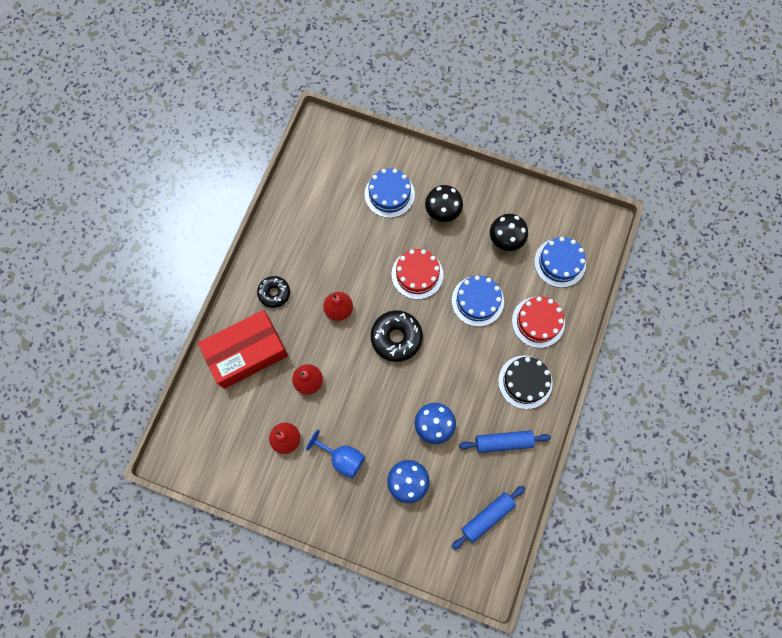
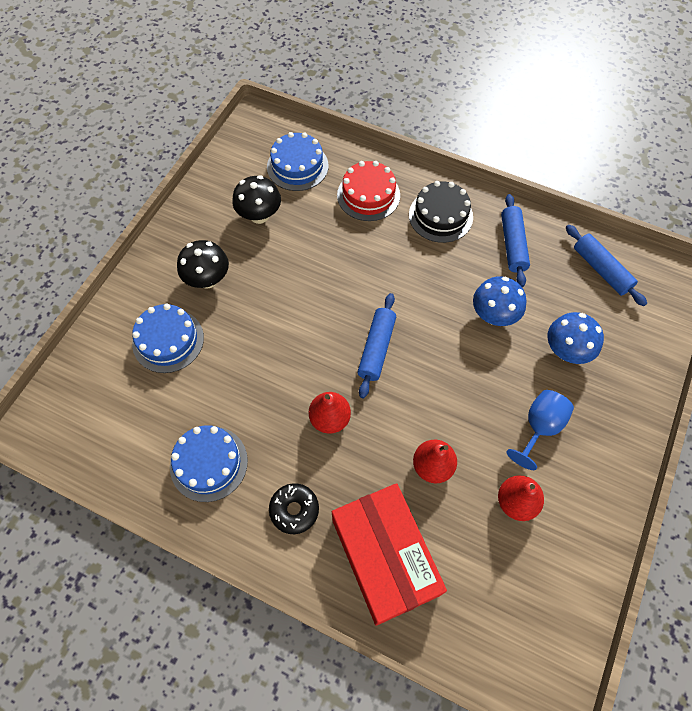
camera: 85 degrees left, 10 degrees down
black donut [371,311,423,362] -> blue rolling pin [358,293,396,398]
red cake [392,249,443,299] -> none
blue cake [452,276,504,327] -> blue cake moved to [170,425,248,502]

